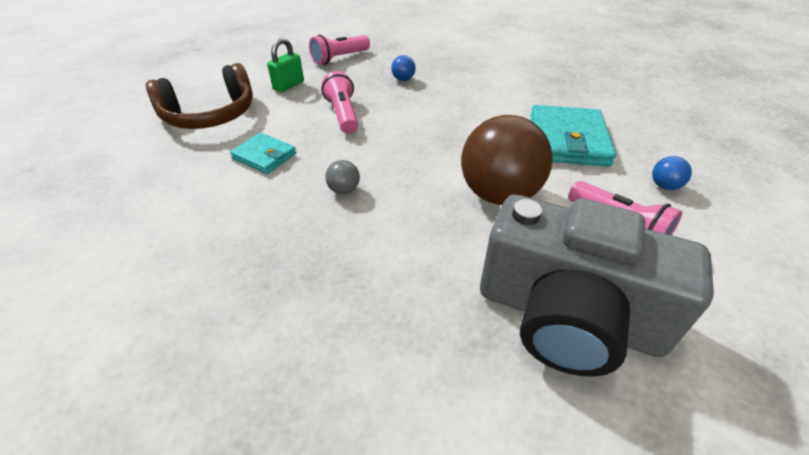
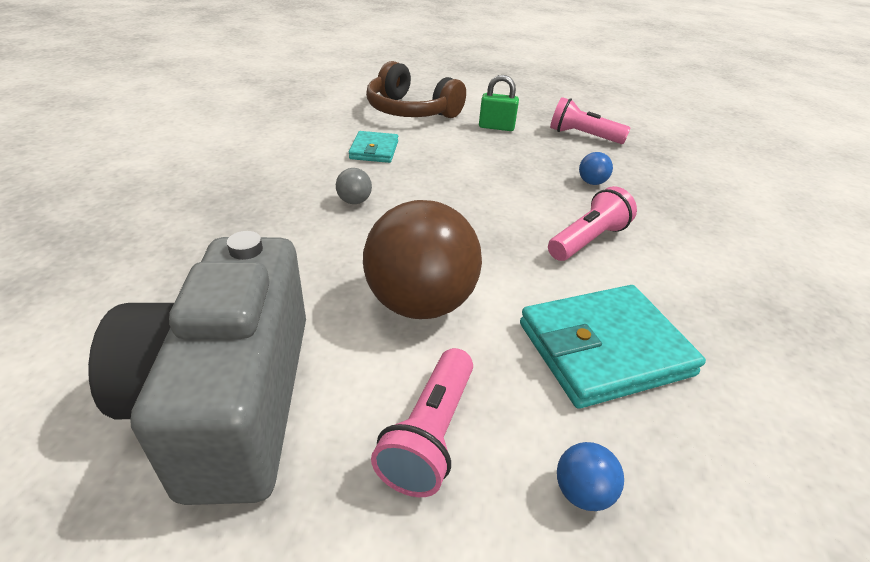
camera: 60 degrees right, 5 degrees down
pink flashlight [322,71,358,134] -> pink flashlight moved to [548,186,637,261]

